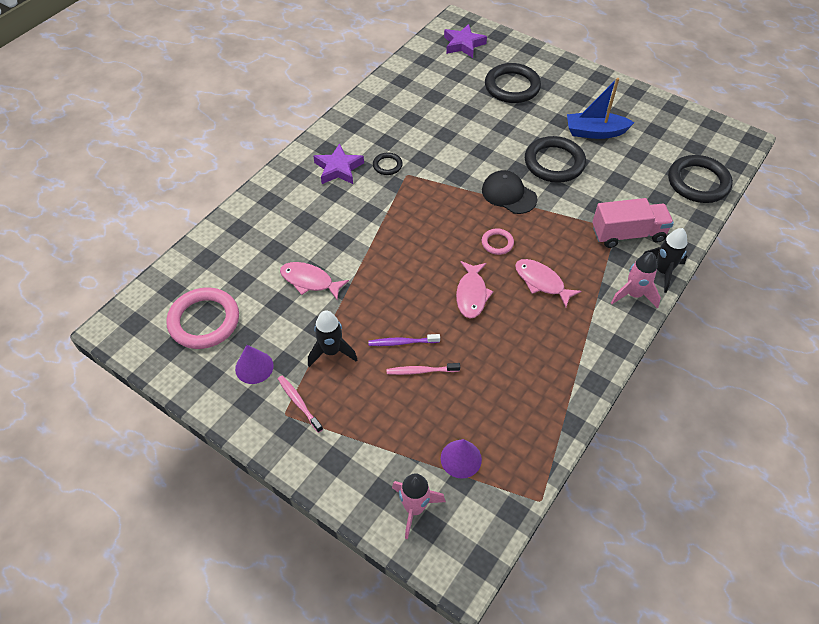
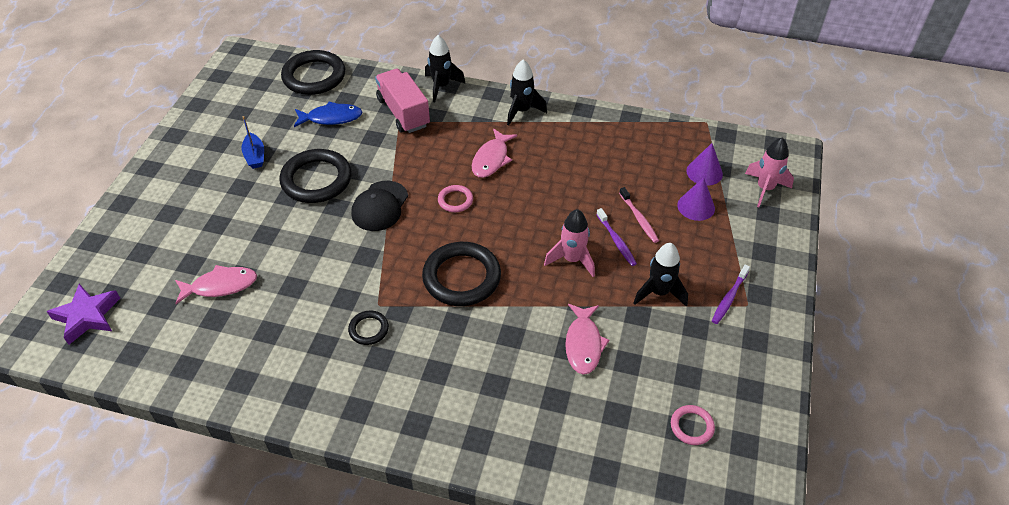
camera: 110 degrees left, 5 degrees down
pink ring [166,287,239,349] -> pink ring [671,405,715,445], size x0.49
purple cone [235,345,274,384] -> purple cone moved to [677,177,715,221]
pink toothbrush [278,376,323,433] -> purple toothbrush [712,265,750,324]
purple star [313,143,364,184] -> none
pink fish [456,261,494,318] -> pink fish moved to [175,265,257,304]
black ring [485,63,541,103] -> black ring moved to [422,242,501,306]
blue boat [567,78,635,139] -> blue boat [242,116,264,169], size x0.62
pink rocket [611,252,661,309] -> pink rocket moved to [544,209,595,277]
none -> blue fish [294,102,362,127]
none -> black rocket [507,59,547,126]

